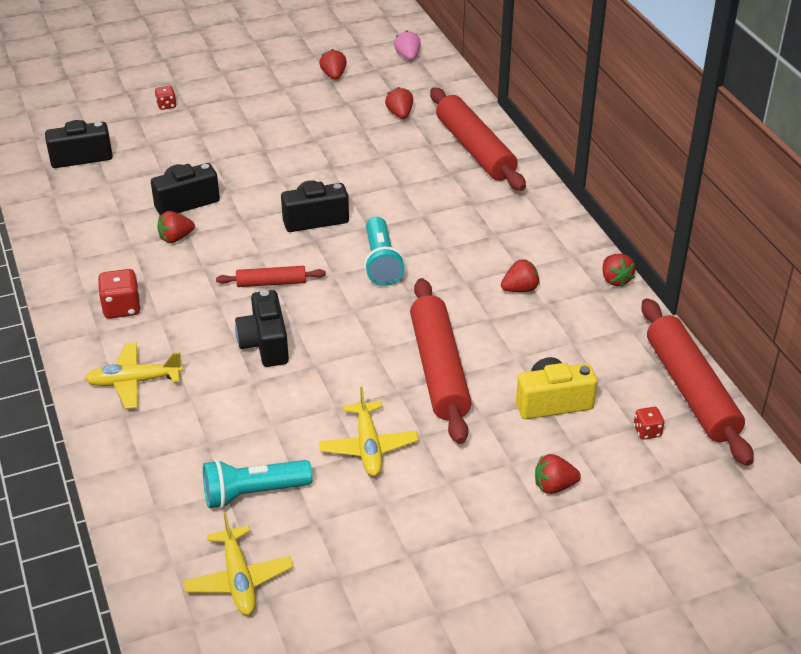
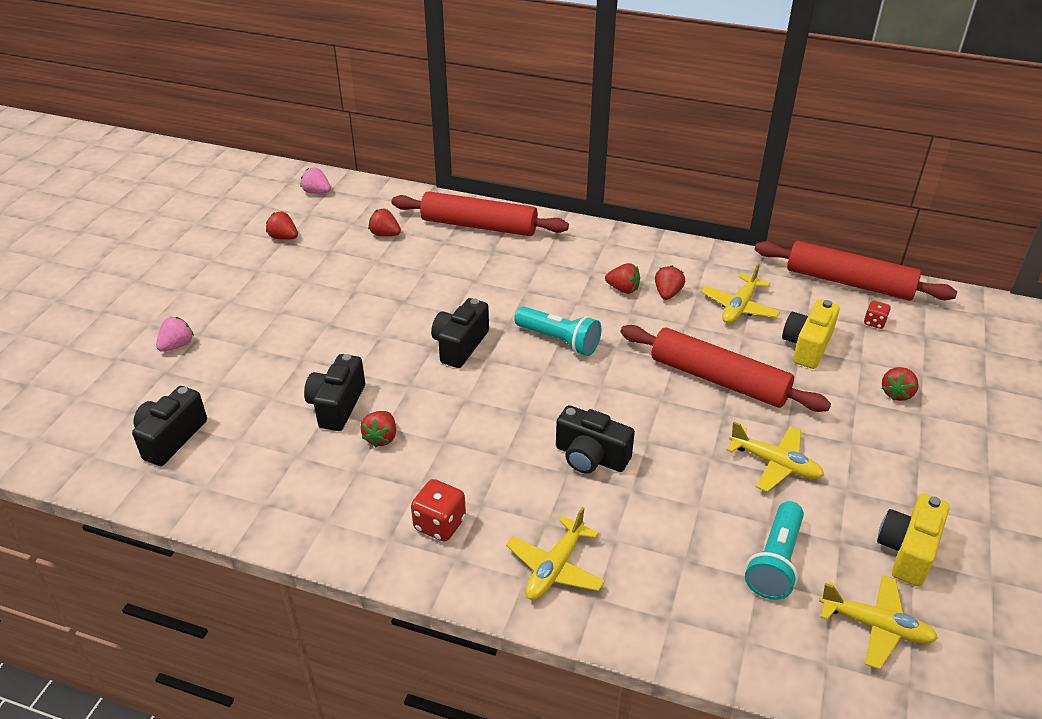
camera: 50 degrees left, 0 degrees up
red dice [155,86,177,110] -> pink strawberry [156,317,194,352]
red rolling pin [216,266,326,287] -> none
red strawberry [603,254,635,287] -> red strawberry moved to [605,263,640,294]
none -> yellow plane [701,263,780,323]
none -> yellow camera [877,494,950,587]

